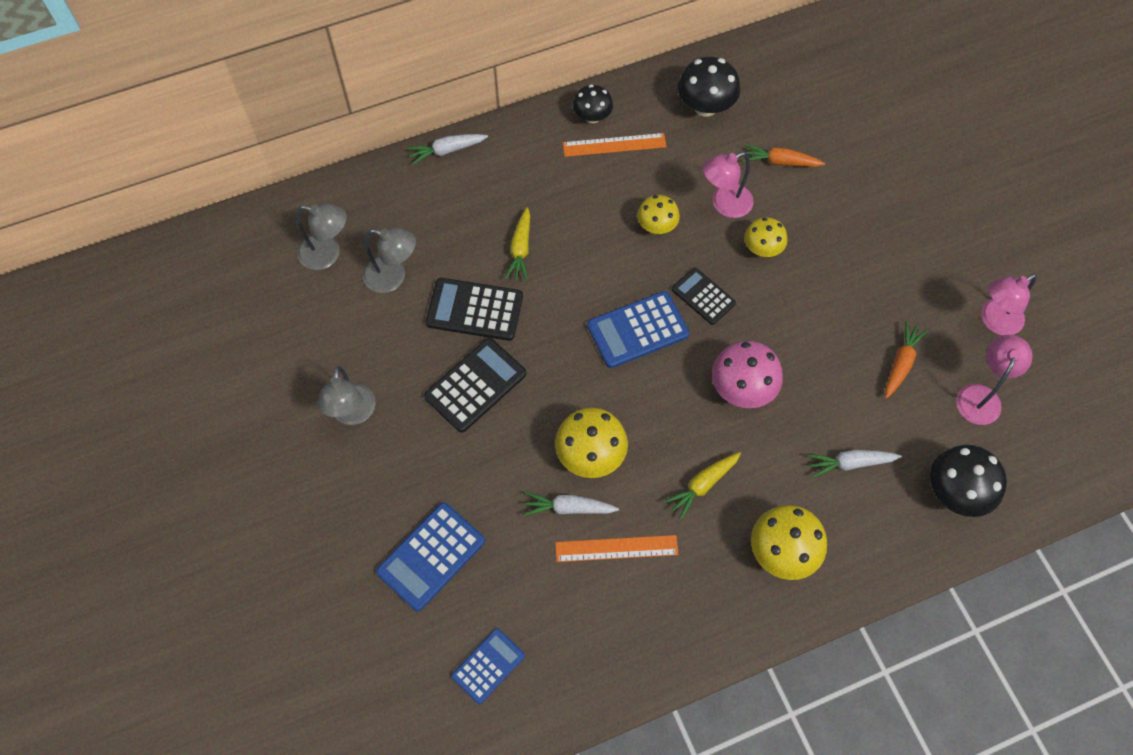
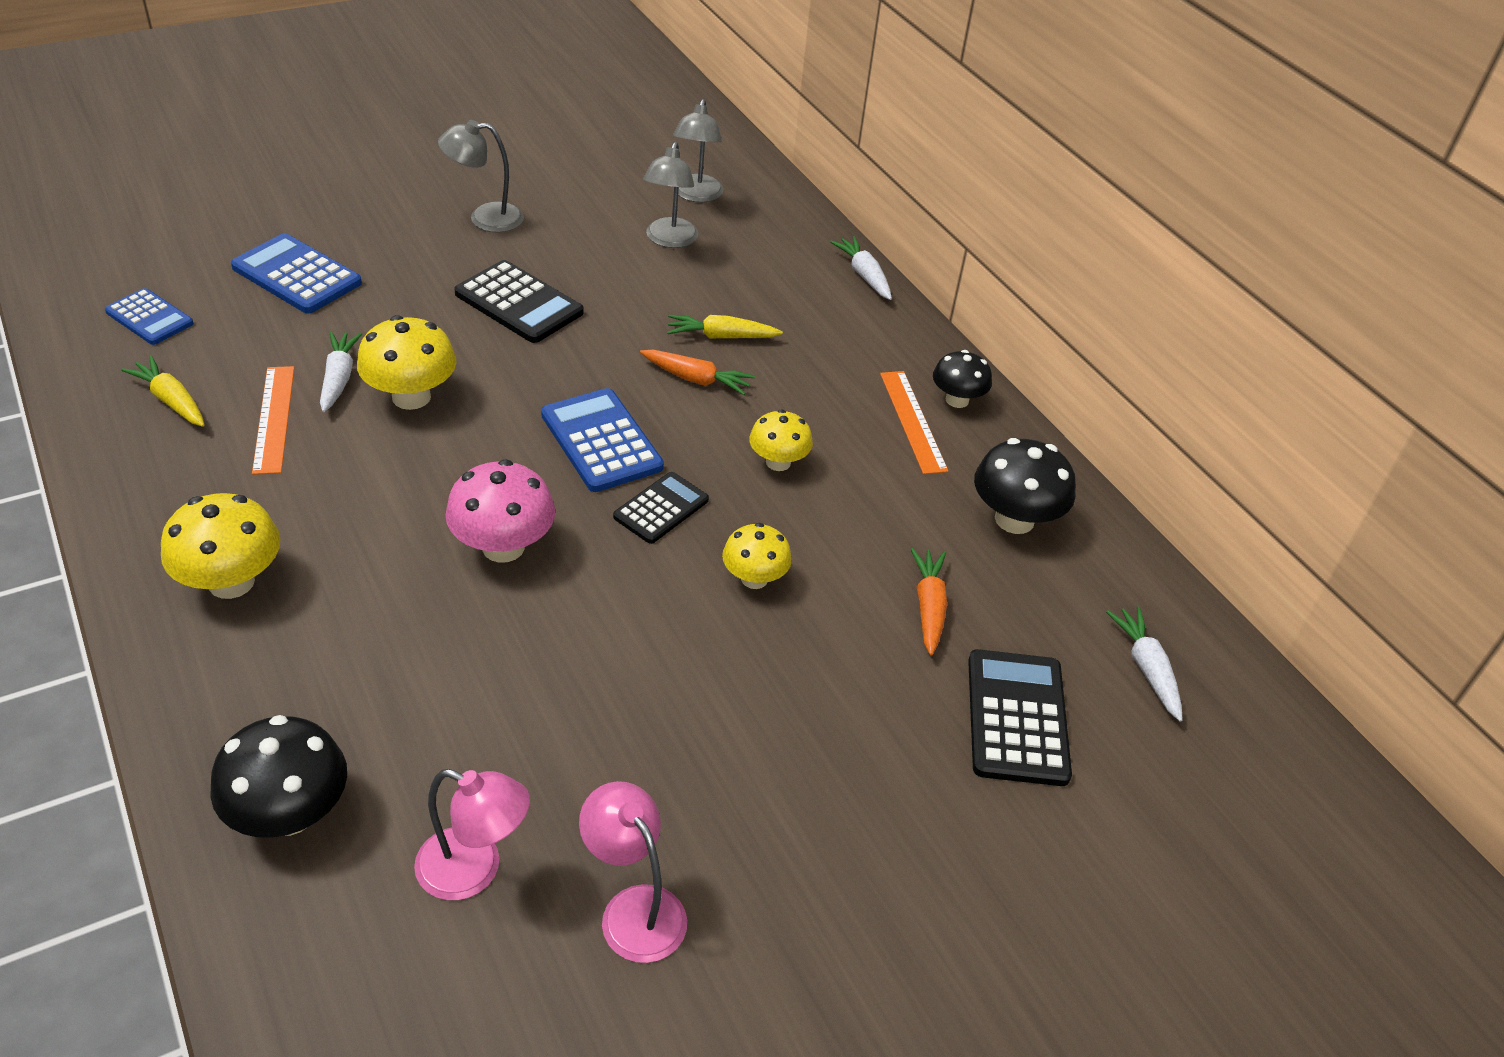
camera: 80 degrees right, 20 degrees down
black calculator [426,278,523,341] -> black calculator moved to [968,649,1072,786]
yellow carrot [664,452,741,520] -> yellow carrot moved to [121,356,205,427]
pink lamp [703,152,754,218] -> none
white carrot [808,450,902,478] -> white carrot moved to [1106,606,1183,722]
orange carrot [885,321,928,398] -> orange carrot moved to [640,350,755,395]

